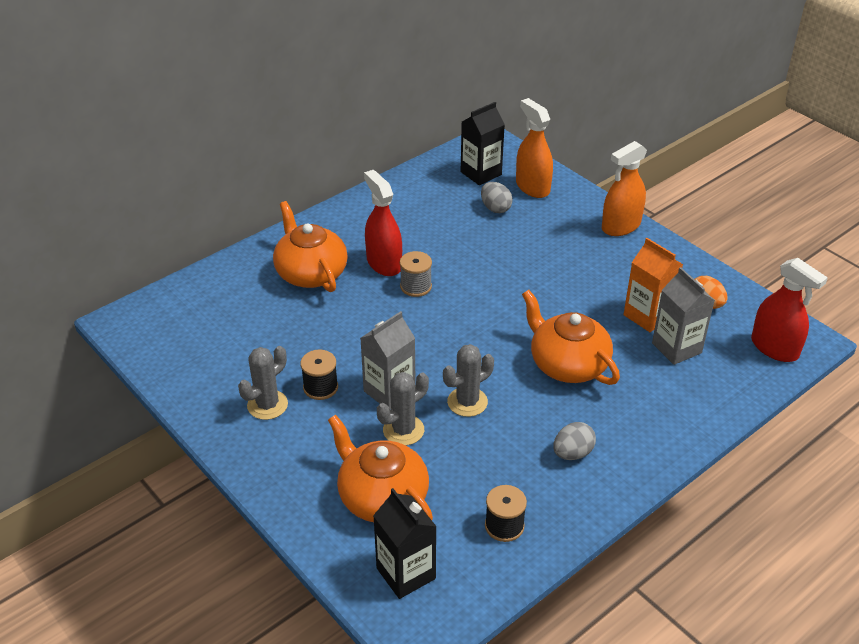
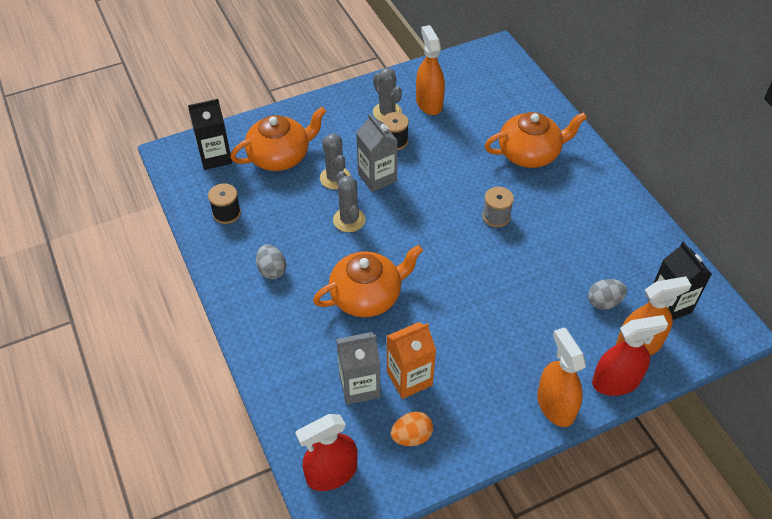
camera: 105 degrees right, 10 degrees up
red spray bottle [364,170,402,276] -> red spray bottle moved to [592,315,668,396]
none -> orange spray bottle [416,25,445,115]

